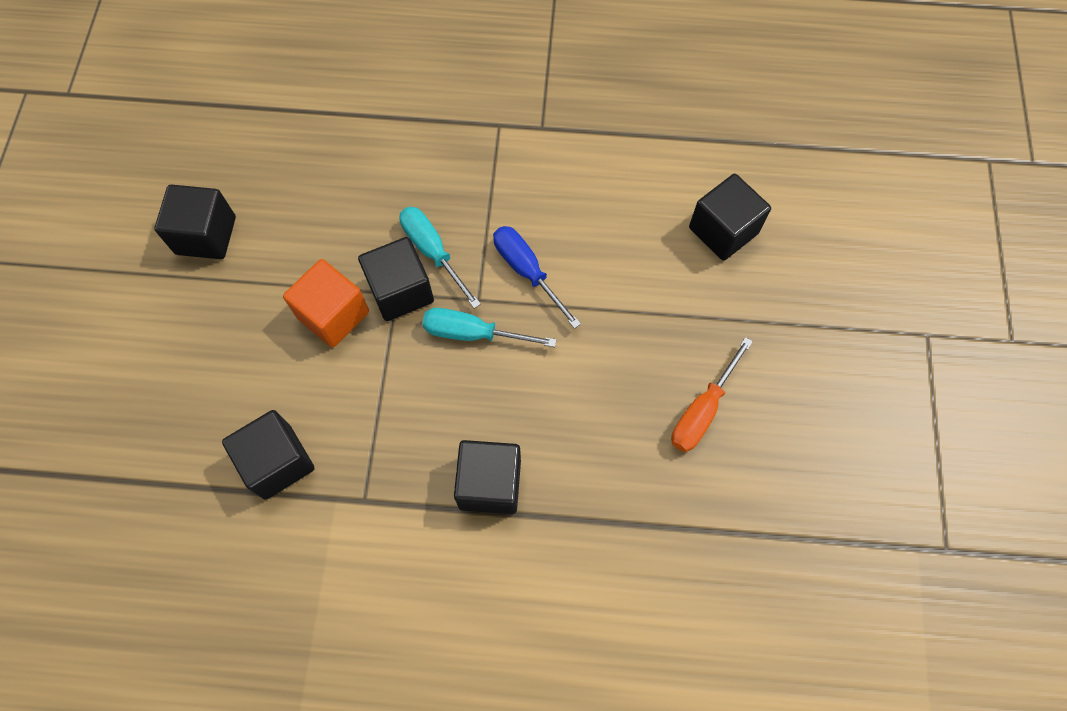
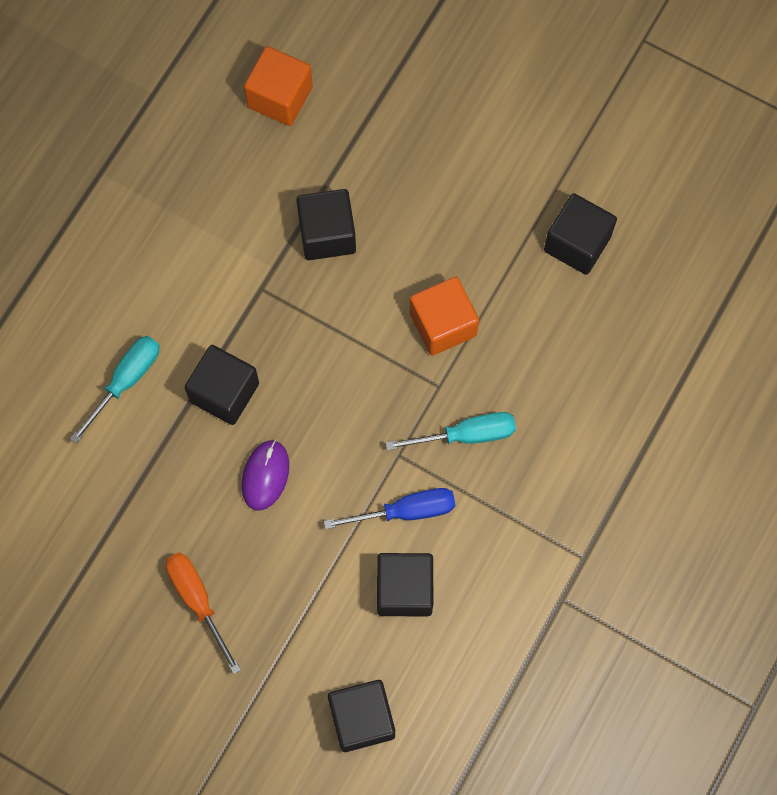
camera: 115 degrees right, 5 degrees up
black cube [358,237,434,321] -> black cube moved to [377,553,433,617]
turquoise screwdriver [422,308,557,347] -> turquoise screwdriver moved to [70,336,159,444]
none -> purple mouse [241,440,289,511]
none -> orange cube [244,46,313,126]

